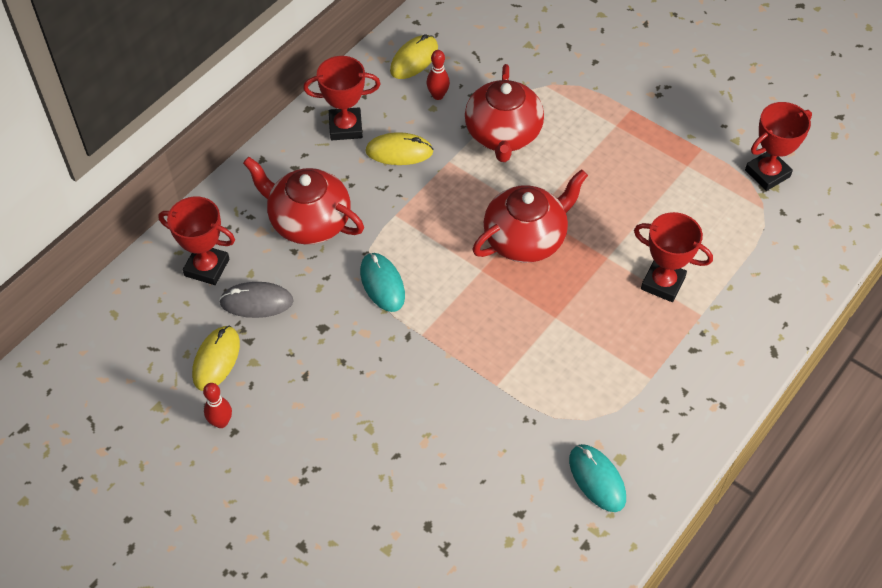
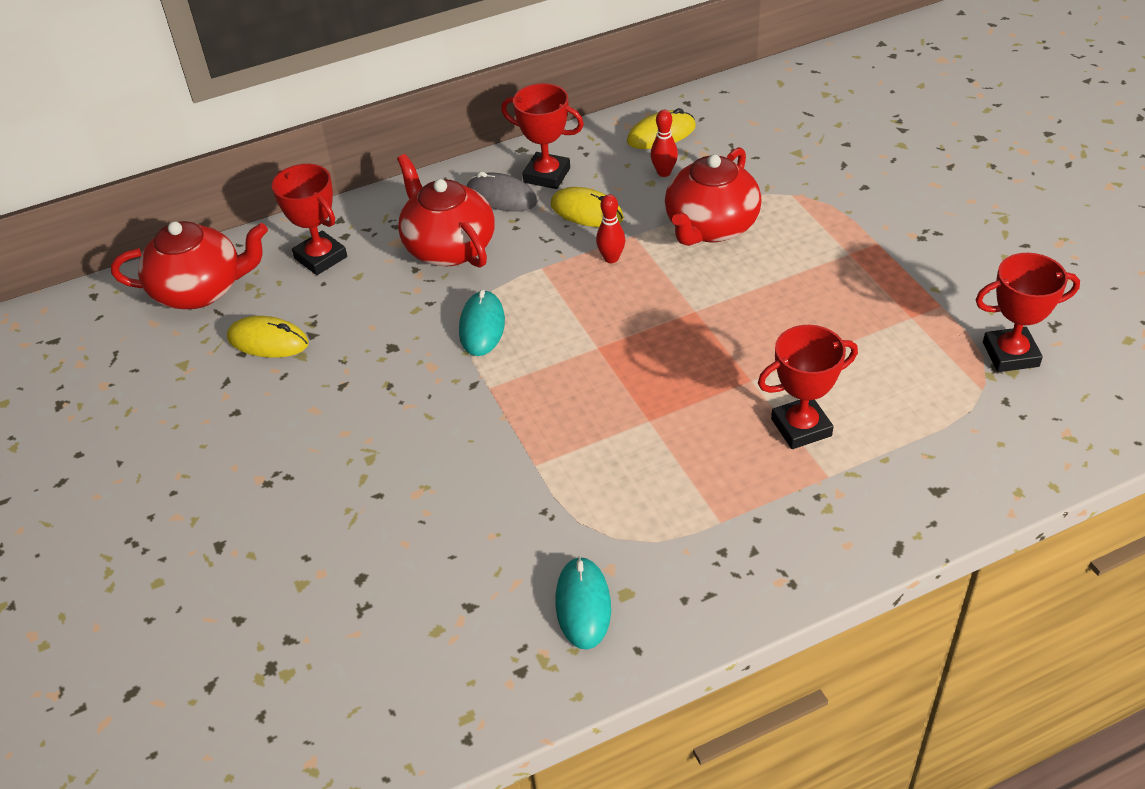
camera: 30 degrees right, 10 degrees down
yellow mouse [192,326,240,391] -> yellow mouse turned 60 degrees clockwise [227,316,309,358]
red bowling pin [203,383,232,428] -> red bowling pin moved to [596,194,625,263]
grey mouse [219,282,294,318] -> grey mouse moved to [467,171,538,212]
red teapot [473,169,588,263] -> red teapot moved to [111,221,268,309]
red trophy [634,212,713,302] -> red trophy turned 75 degrees counterclockwise [758,325,858,449]

